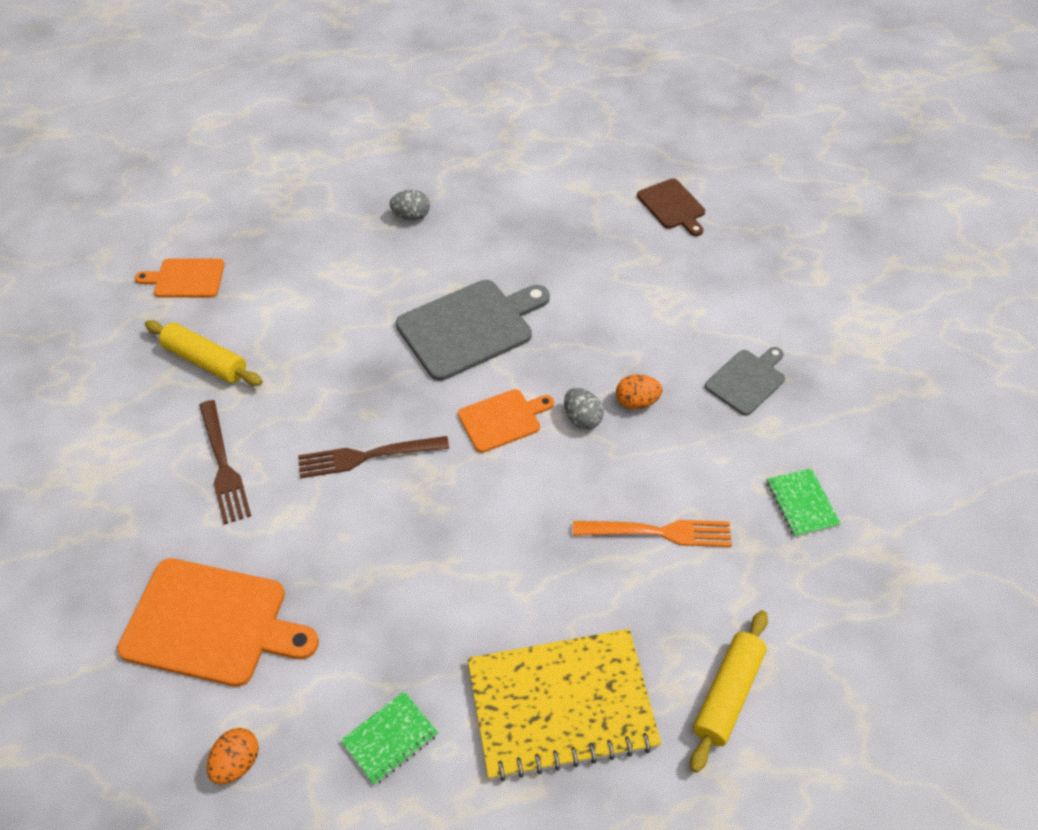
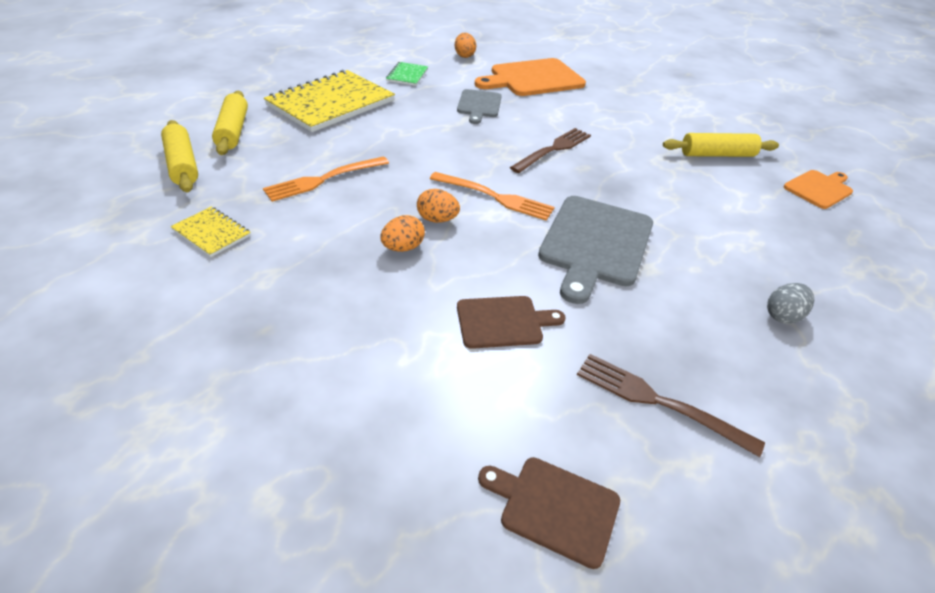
camera: 140 degrees right, 10 degrees down
brown fork [199,400,251,525] -> brown fork moved to [577,354,765,457]
orange cutting board [458,389,554,453] -> orange fork [430,172,555,221]
grey egg [564,388,604,429] -> orange egg [417,189,460,223]
grey cutting board [705,347,785,416] -> grey cutting board moved to [457,89,502,124]
green notebook [767,468,841,537] -> yellow notebook [170,207,251,257]
none -> yellow rolling pin [161,120,198,192]
none -> brown cutting board [457,296,565,349]

